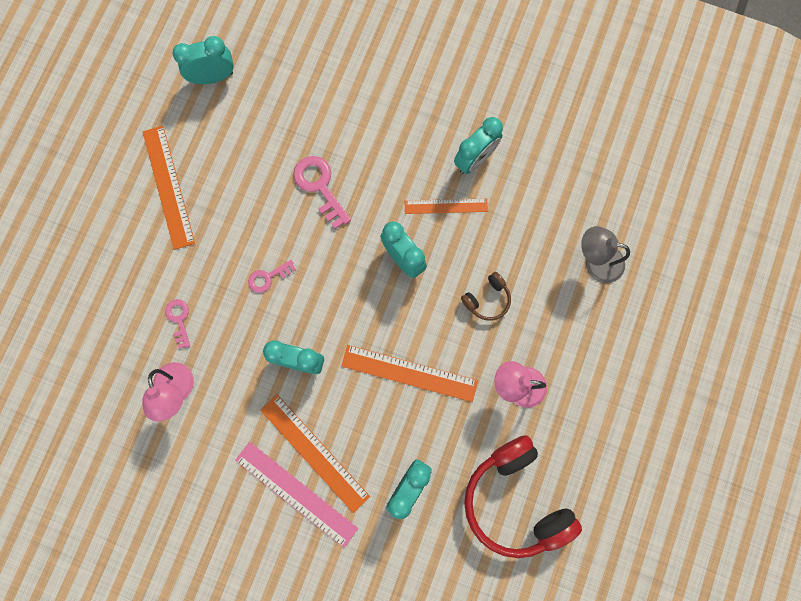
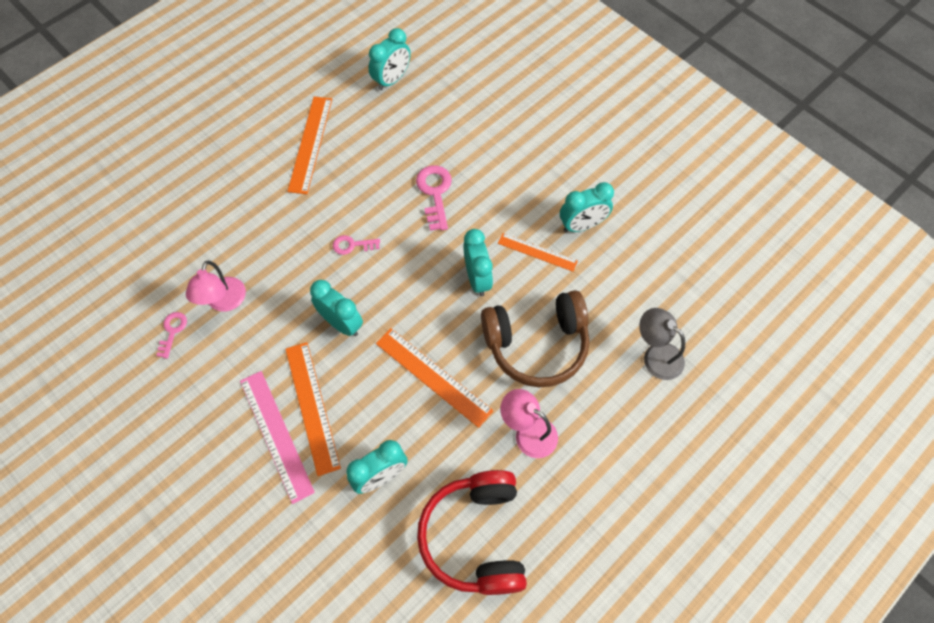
camera: 25 degrees right, 15 degrees down
pink key [165,299,190,349] -> pink key moved to [156,312,187,359]
turquoise clock [173,36,234,84] -> turquoise clock turned 120 degrees clockwise [369,28,411,90]
brown headphones [461,272,511,321] -> brown headphones [481,290,589,387], size x2.23

